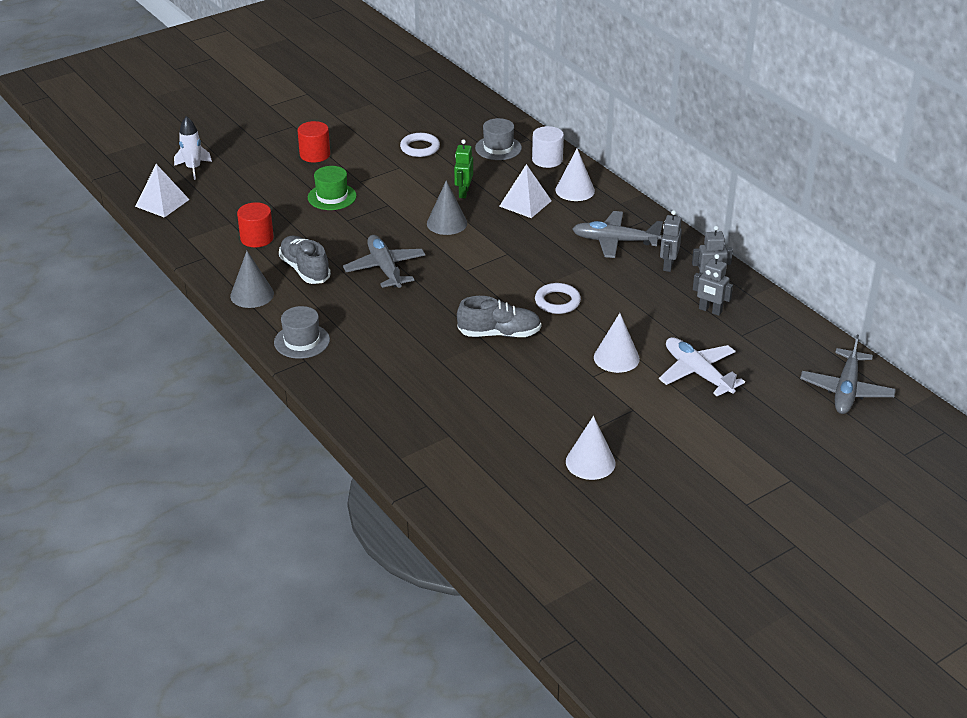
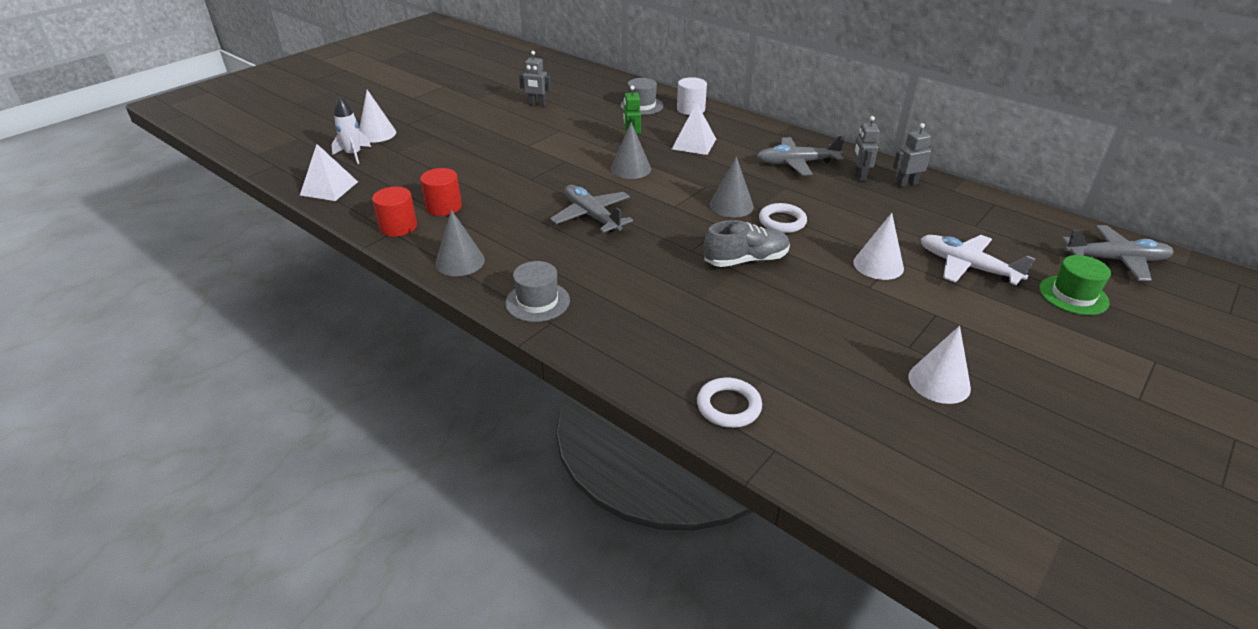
camera: 15 degrees left, 0 degrees up
grey shoe [279,236,331,284] -> none
red cylinder [298,121,330,162] -> red cylinder moved to [372,187,417,237]
green hat [308,166,357,210] -> green hat moved to [1039,255,1111,315]
white ring [400,133,440,157] -> white ring moved to [697,378,762,428]
white cone [555,149,595,201] -> white cone moved to [359,90,396,143]
grey robot [693,254,733,316] -> grey robot moved to [519,51,551,107]
grey plane [800,335,896,414] -> grey plane turned 90 degrees counterclockwise [1062,225,1174,281]
none -> grey cone [710,156,754,217]

